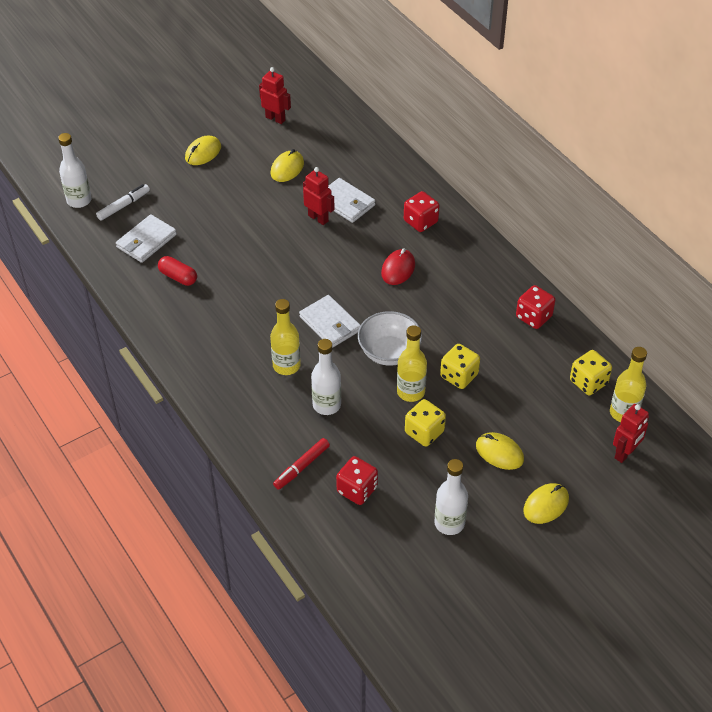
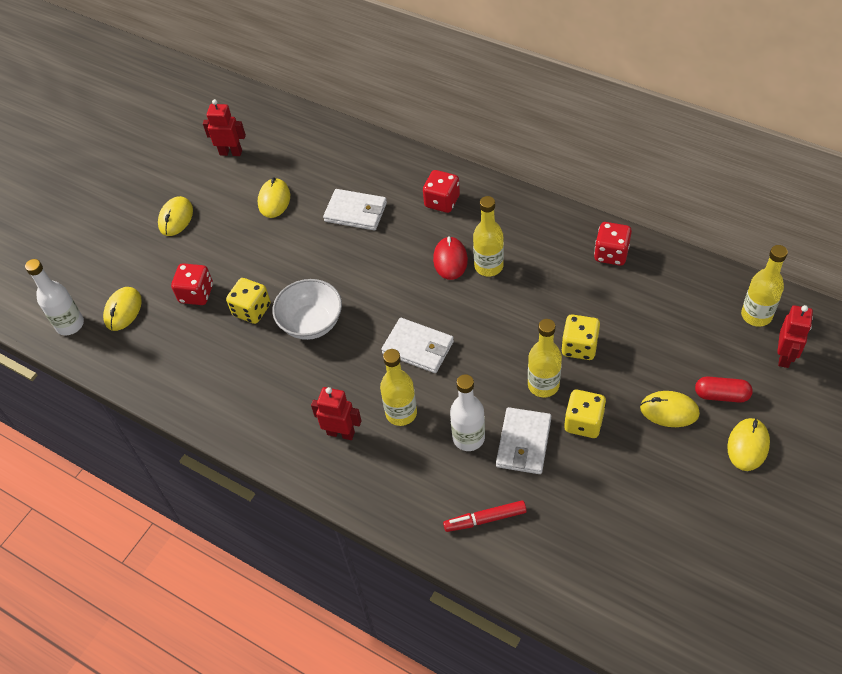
camera: 20 degrees left, 5 degrees up
white marker [96,184,150,221] -> yellow mouse [103,287,142,331]
white wallet [116,214,177,263] -> white wallet moved to [496,407,551,474]
red capsule [158,256,197,286] -> red capsule moved to [695,377,753,403]
red marker [273,438,330,490] -> red marker turned 60 degrees clockwise [443,500,527,532]
red robot [303,167,335,225] -> red robot moved to [311,387,361,440]
red dice [336,456,378,505] -> red dice moved to [171,263,213,305]
white bowl [358,311,422,366] -> white bowl moved to [272,279,342,340]
white bottle [434,459,468,535] -> none
yellow dice [570,350,612,395] -> yellow dice moved to [226,278,271,324]
none -> yellow bottle [473,196,504,277]

